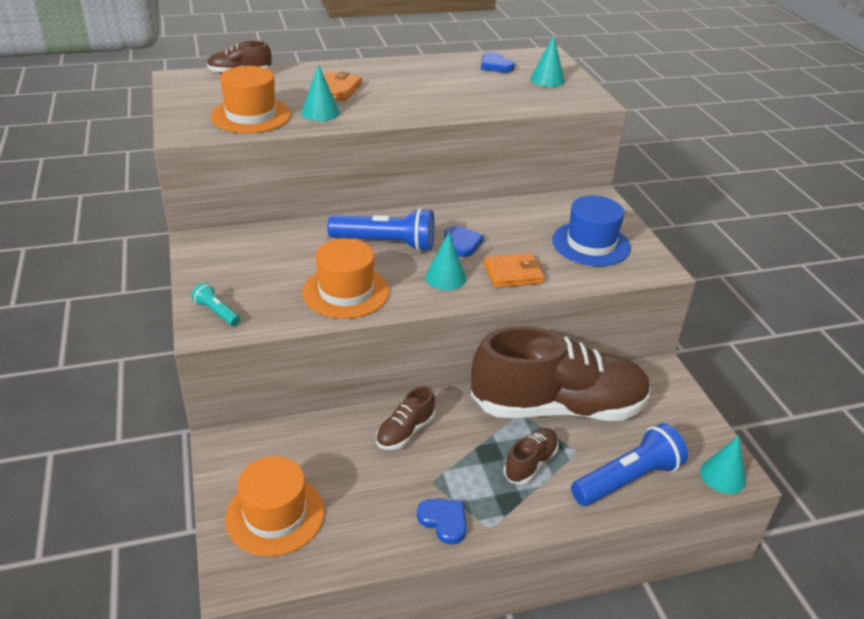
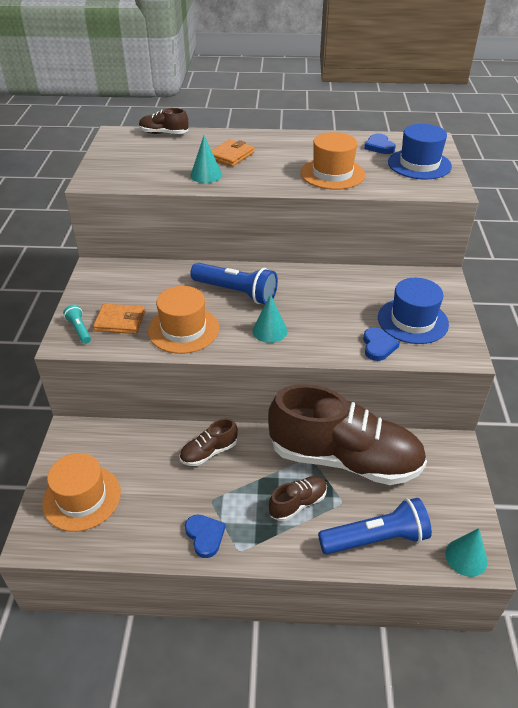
camera: 20 degrees right, 5 degrees up
orange hat [211,66,291,133] -> orange hat moved to [300,132,365,190]
blue heart [444,226,484,257] -> blue heart moved to [363,327,400,361]
orange wallet [484,253,544,288] -> orange wallet moved to [93,304,145,334]
turquoise cone [530,35,565,87] -> blue hat [388,124,452,179]

